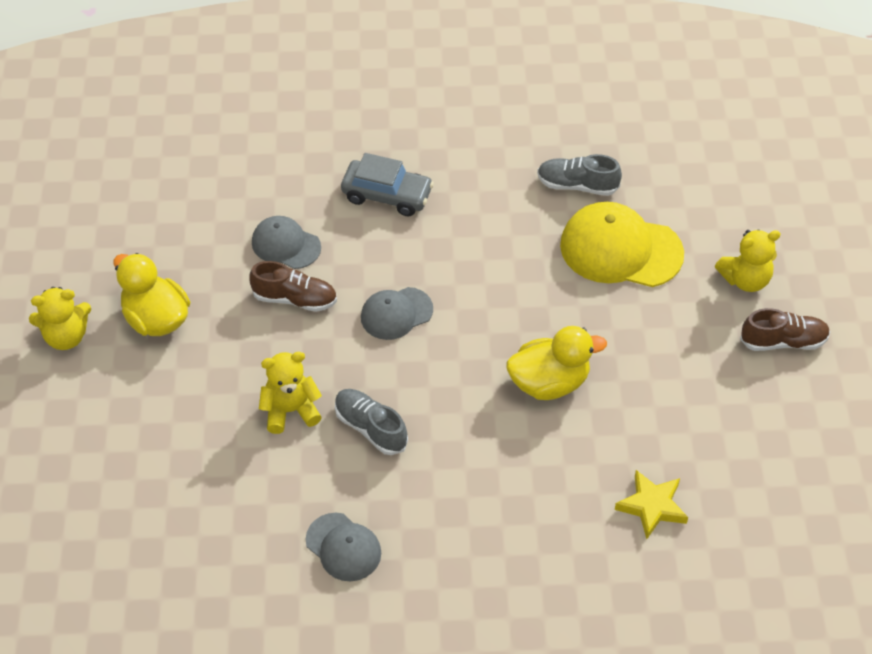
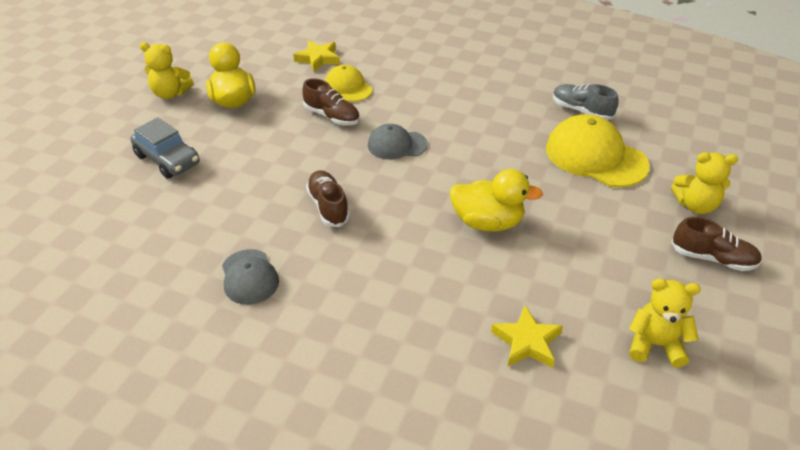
camera: 25 degrees right, 10 degrees down
grey cap [252,216,321,269] -> yellow cap [325,65,372,102]
yellow teddy bear [259,352,322,434] -> yellow teddy bear moved to [629,279,701,367]
grey shoe [335,389,408,455] -> brown shoe [306,170,350,227]
grey car [341,153,434,216] -> grey car moved to [131,117,200,179]
none -> yellow star [293,40,340,72]

